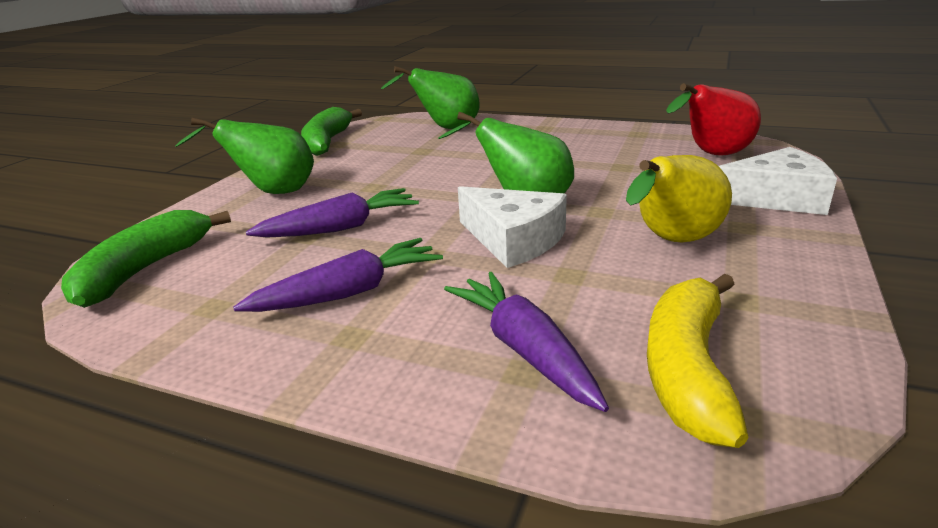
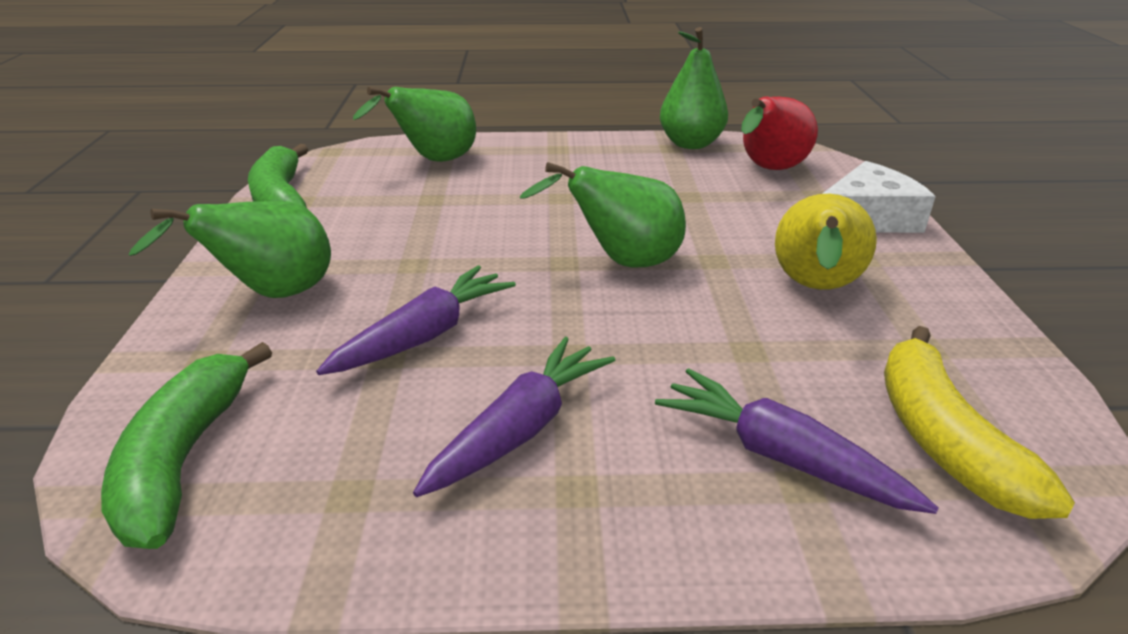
camera: 25 degrees left, 5 degrees up
white cheese [458,186,567,268] -> none
none -> green pear [660,27,728,149]

